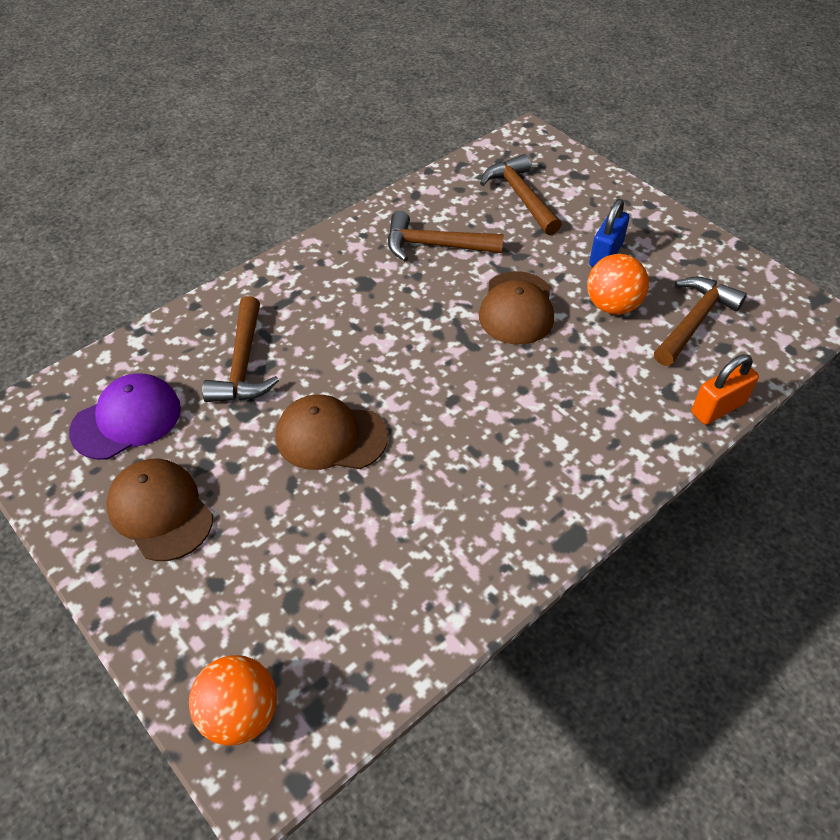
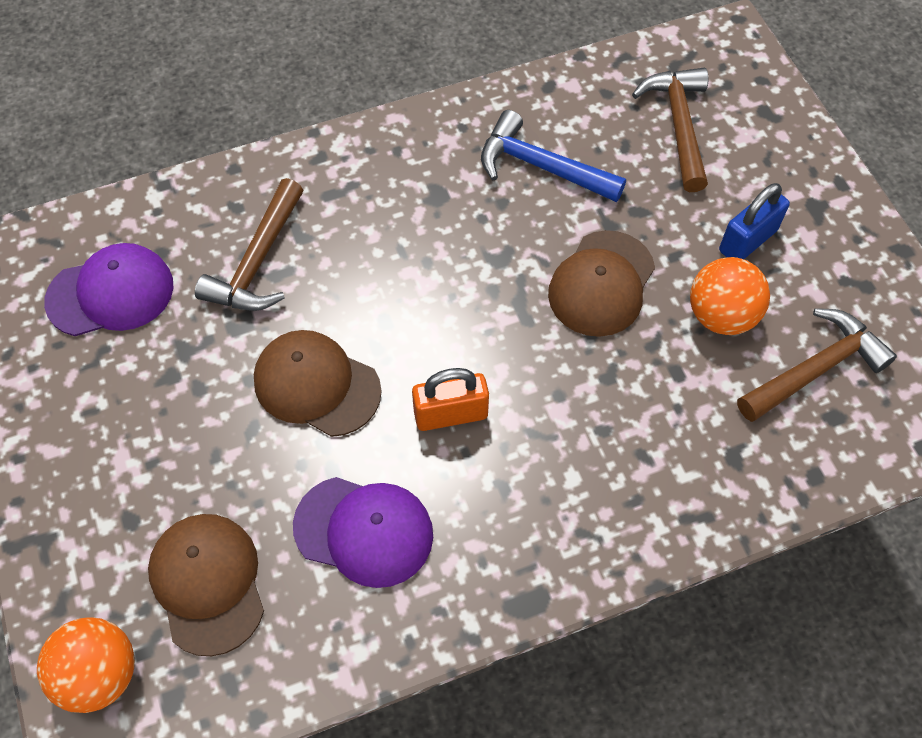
camera: 20 degrees right, 10 degrees up
brown cap [106,458,213,561] -> brown cap moved to [148,514,264,656]
brown hammer [388,211,504,261] -> blue hammer [481,110,626,202]
orange padlock [691,354,759,425] -> orange padlock moved to [412,368,489,431]
none -> purple cap [293,477,433,588]

